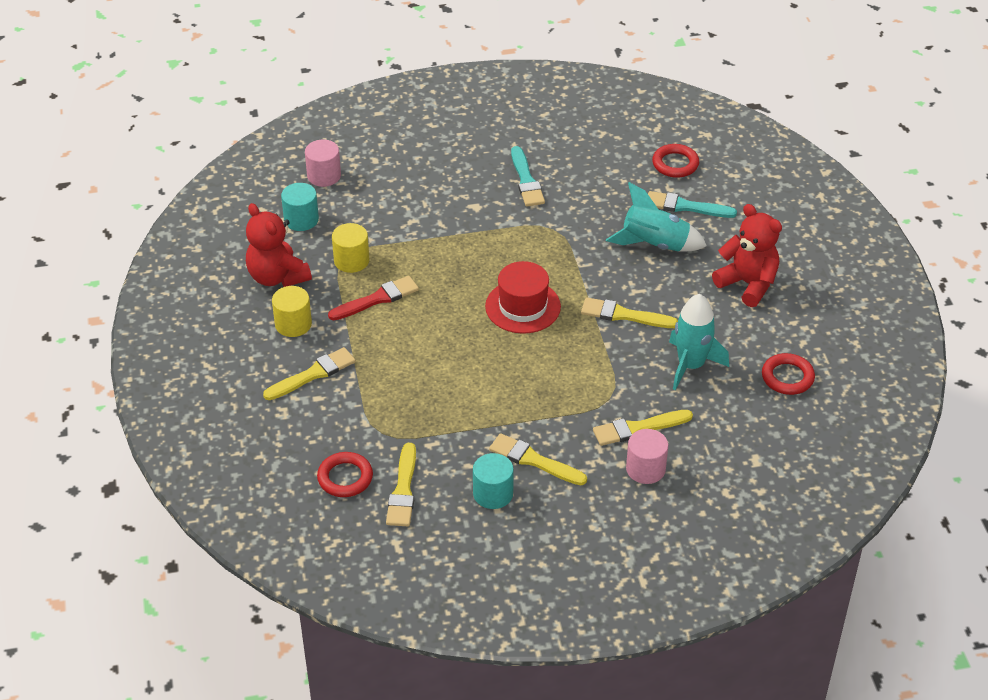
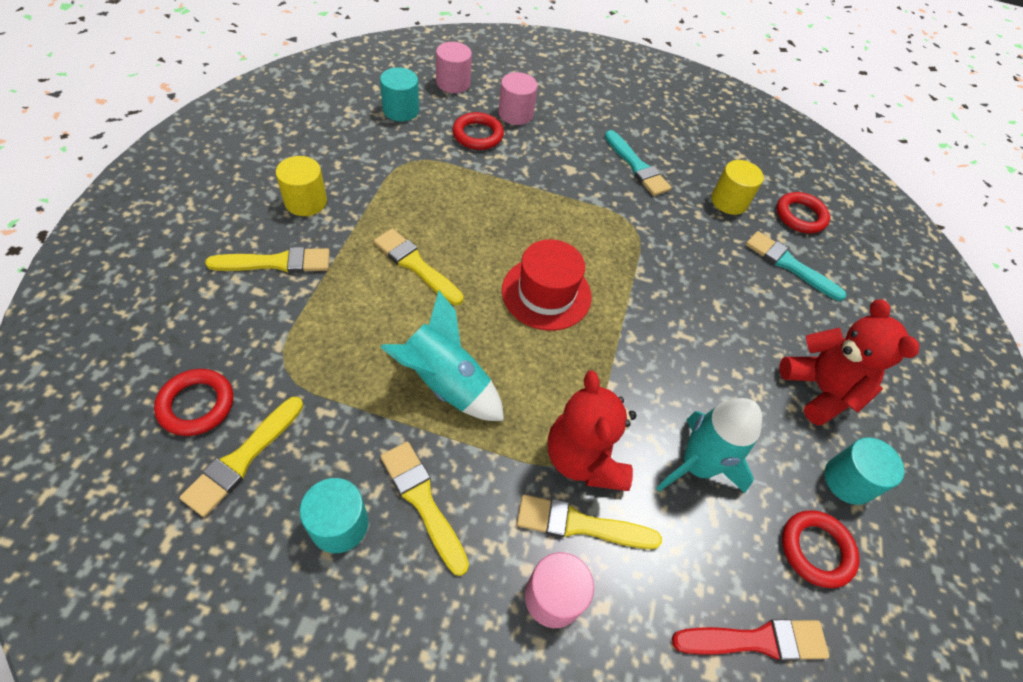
camera: 20 degrees right, 10 degrees up
red teddy bear [246,203,312,287] -> red teddy bear moved to [548,371,636,491]
red brush [328,276,419,321] -> red brush moved to [672,619,829,661]
yellow cylinder [332,223,370,273] -> yellow cylinder moved to [711,160,764,215]
turquoise brush [511,146,545,206] -> turquoise brush turned 45 degrees counterclockwise [605,130,671,196]
yellow brush [581,297,678,328] -> yellow brush moved to [374,229,464,305]
turquoise rocket [606,182,707,251] -> turquoise rocket moved to [380,291,504,421]
none -> red ring [453,112,504,150]
none -> pink cylinder [498,72,538,125]
none -> turquoise cylinder [825,437,904,505]

